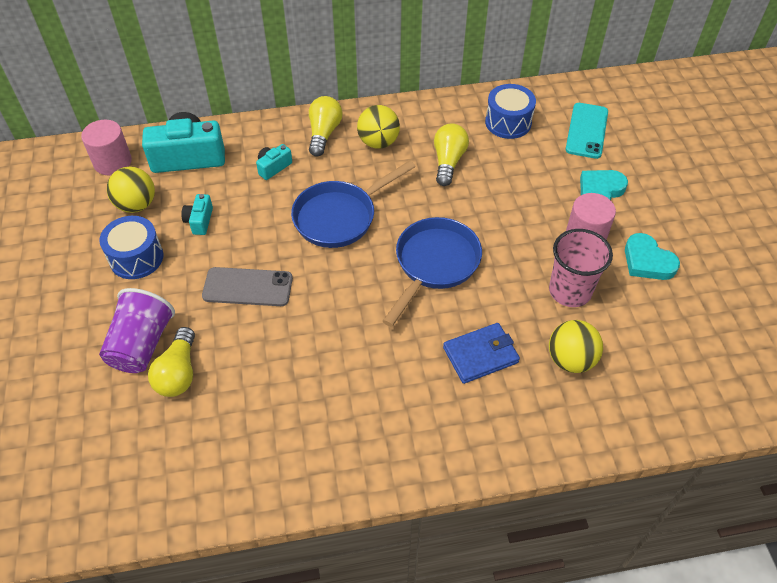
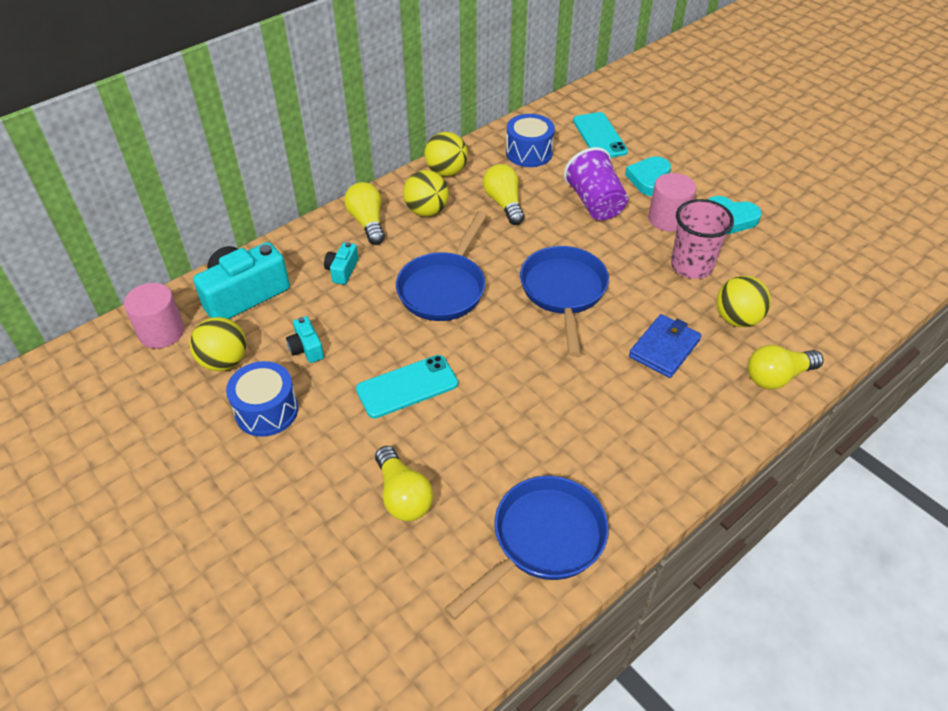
camera: 30 degrees left, 5 degrees down
purple cup [99,288,175,373] -> purple cup moved to [564,147,628,221]
grey phone [202,267,293,306] -> turquoise phone [356,355,458,418]
none -> yellow ball [424,132,468,176]
none -> blue pan [444,476,609,620]
none -> yellow light bulb [748,345,824,389]

